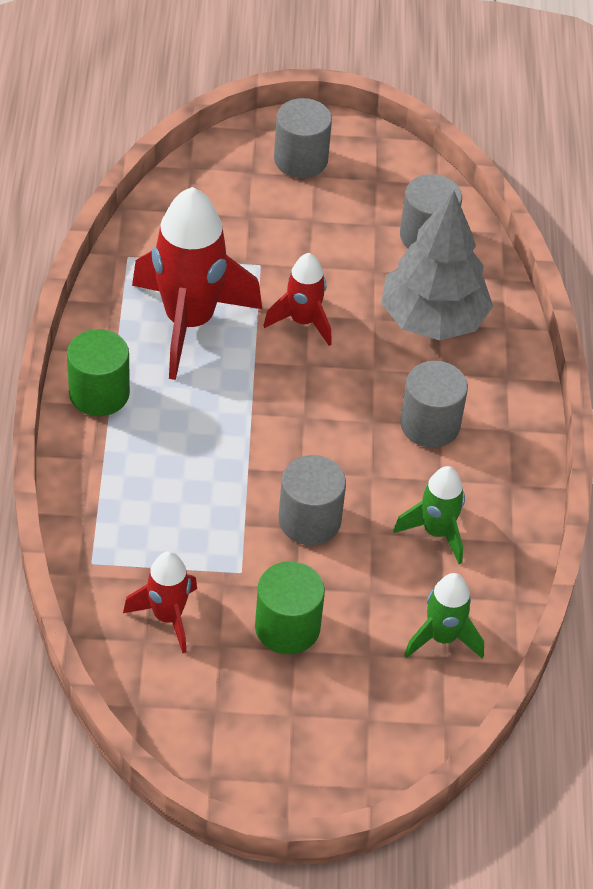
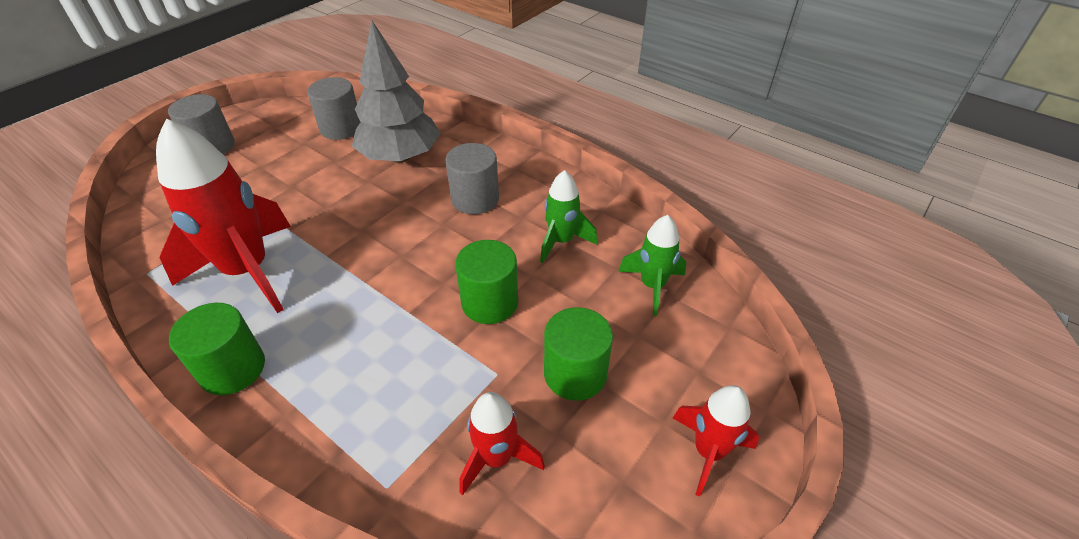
camera: 50 degrees left, 5 degrees down
red rocket [263,253,332,346] -> red rocket moved to [673,385,759,497]
grey cylinder [279,455,346,545] -> green cylinder [455,240,518,324]

